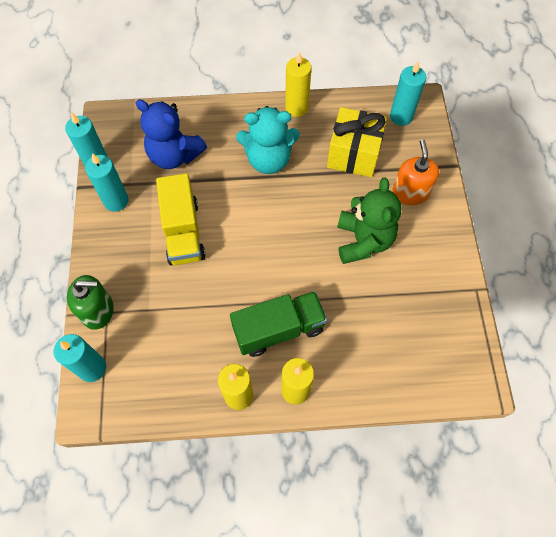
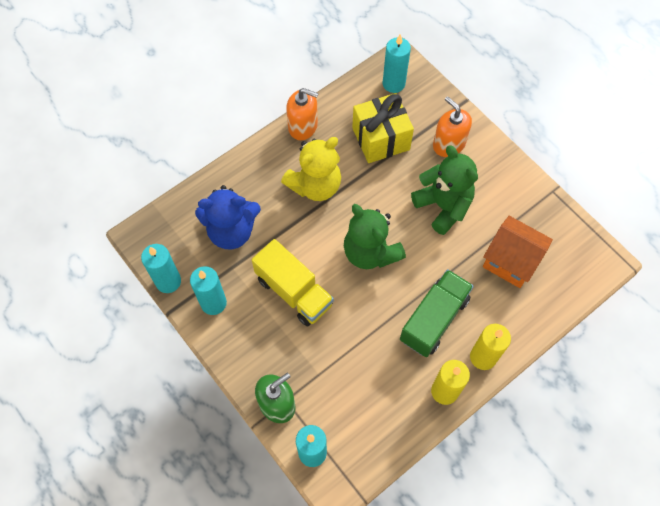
camera: 35 degrees left, 0 degrees up
turquoise teddy bear [236,106,300,174] -> yellow teddy bear [281,137,341,201]
yellow candle [285,51,311,117] -> orange soap dispenser [286,88,318,140]
none -> green teddy bear [344,204,406,269]
none -> orange house [483,216,553,288]

